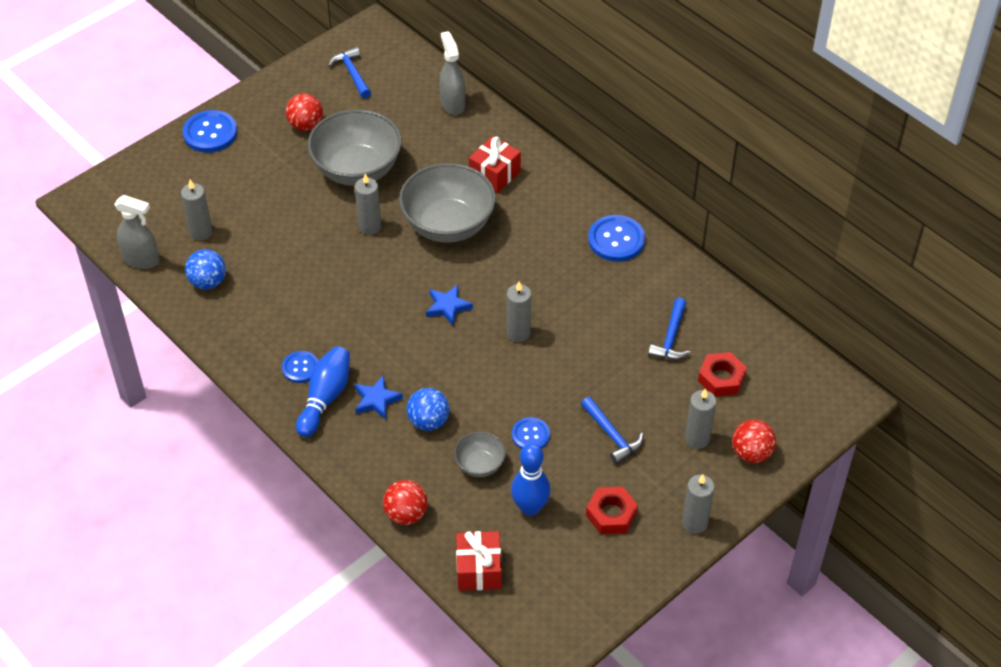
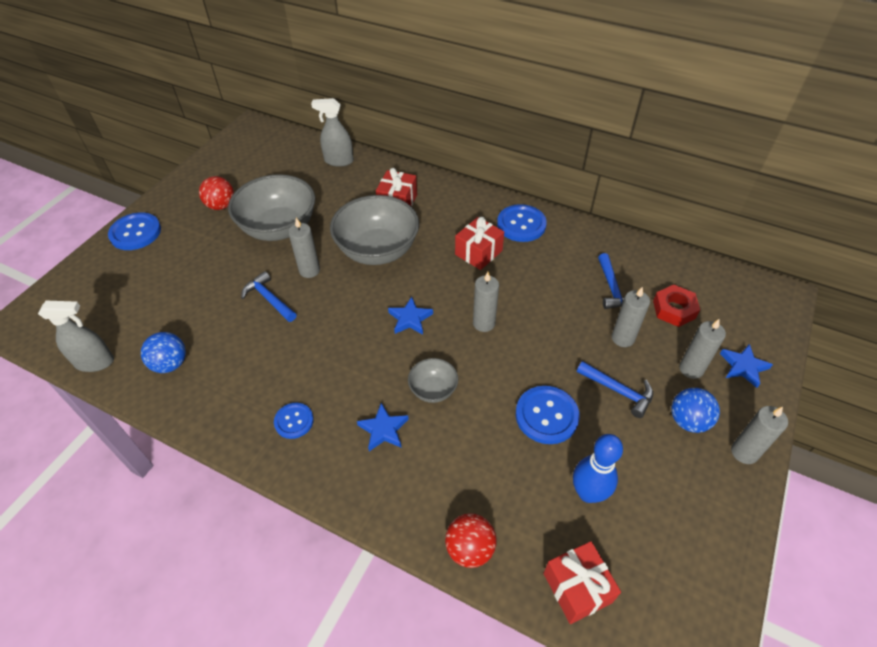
camera: 20 degrees left, 0 degrees up
grey candle [181,180,212,241] -> grey candle moved to [612,286,650,347]
blue bowling pin [296,346,350,437] -> none
blue hammer [328,47,371,98] -> blue hammer moved to [241,271,297,322]
blue ball [406,388,450,431] -> blue ball moved to [671,388,720,433]
grey spray bottle [439,31,465,115] -> grey spray bottle turned 45 degrees counterclockwise [311,98,354,167]
grey bowl [454,432,506,477] -> grey bowl moved to [408,358,458,403]
blue button [512,417,550,449] -> blue button [516,386,580,444], size x1.62
red nut [586,487,638,534] -> none
red ball [732,419,776,463] -> blue star [720,344,773,388]
none -> red gift [455,217,504,270]

